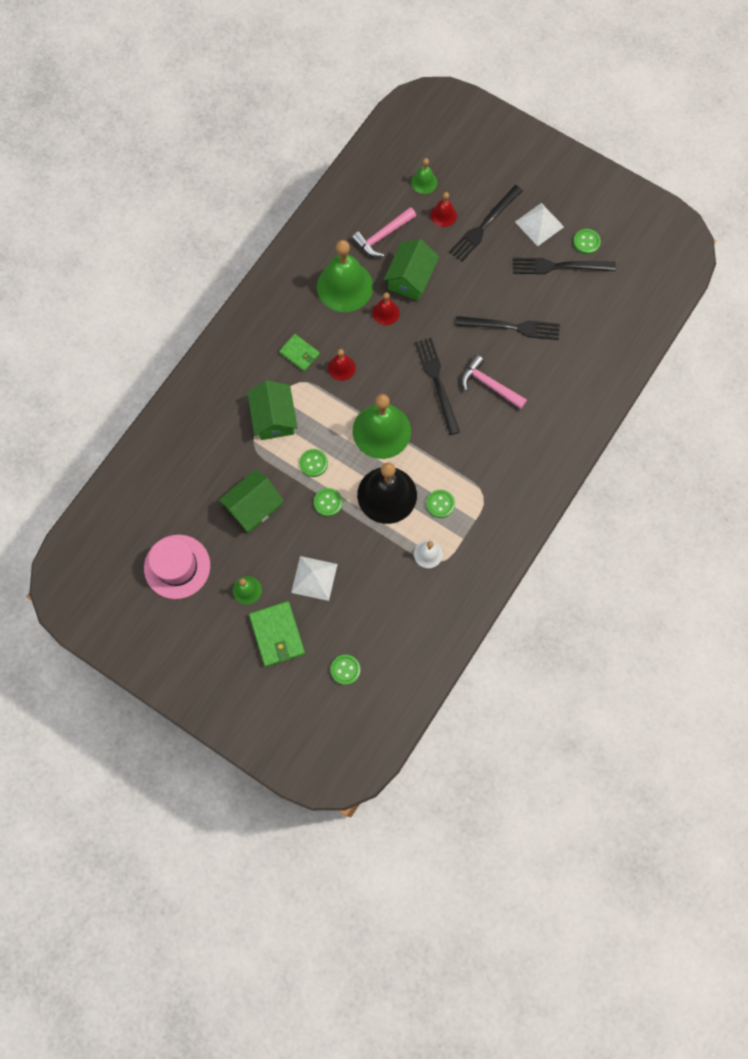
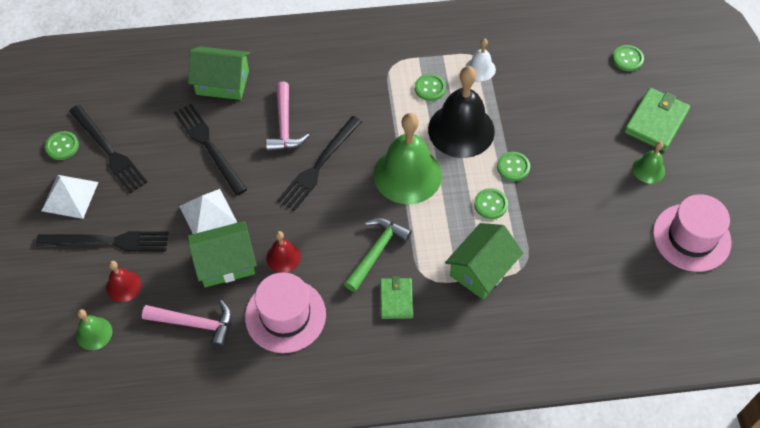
camera: 130 degrees left, 15 degrees down
green house [219,470,284,533] -> green house moved to [188,46,250,100]
white pyramid [291,556,338,601] -> white pyramid moved to [179,189,237,234]
green bell [317,240,373,312] -> pink hat [245,272,326,353]
red bell [328,349,356,381] -> green hammer [344,218,412,292]

